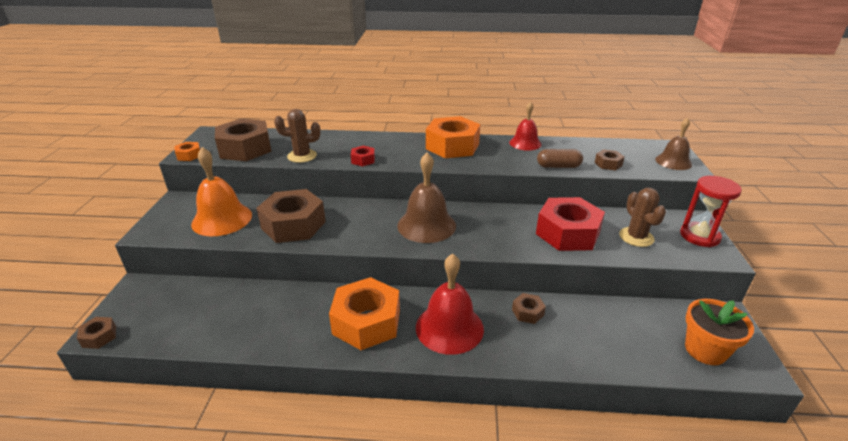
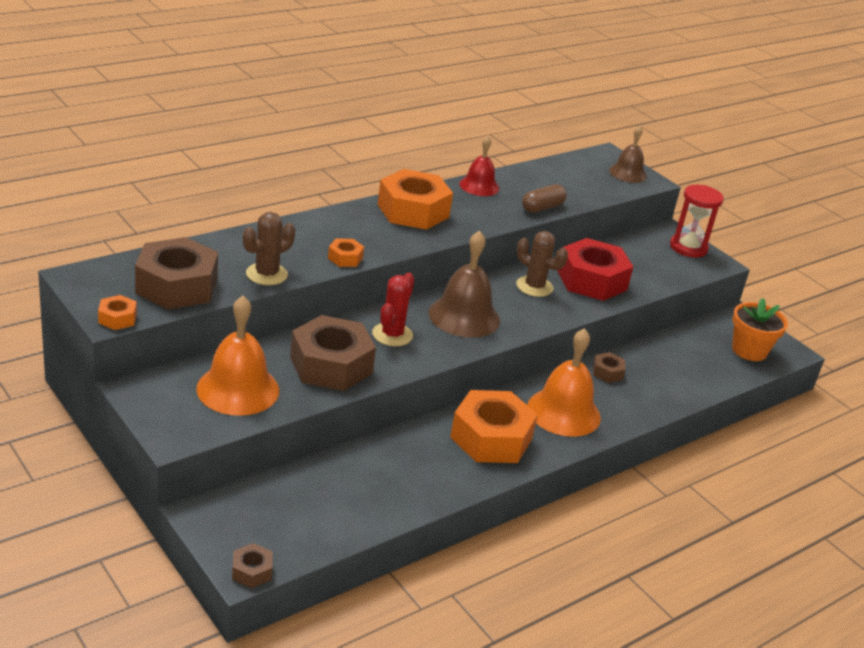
camera: 45 degrees left, 0 degrees up
red nut [351,146,375,167] -> orange nut [328,239,364,267]
red bell [416,254,484,355] -> orange bell [527,328,601,437]
brown nut [595,149,624,170] -> none
brown cactus [619,188,666,247] -> brown cactus moved to [516,231,568,297]
none -> red cactus [372,273,414,346]

